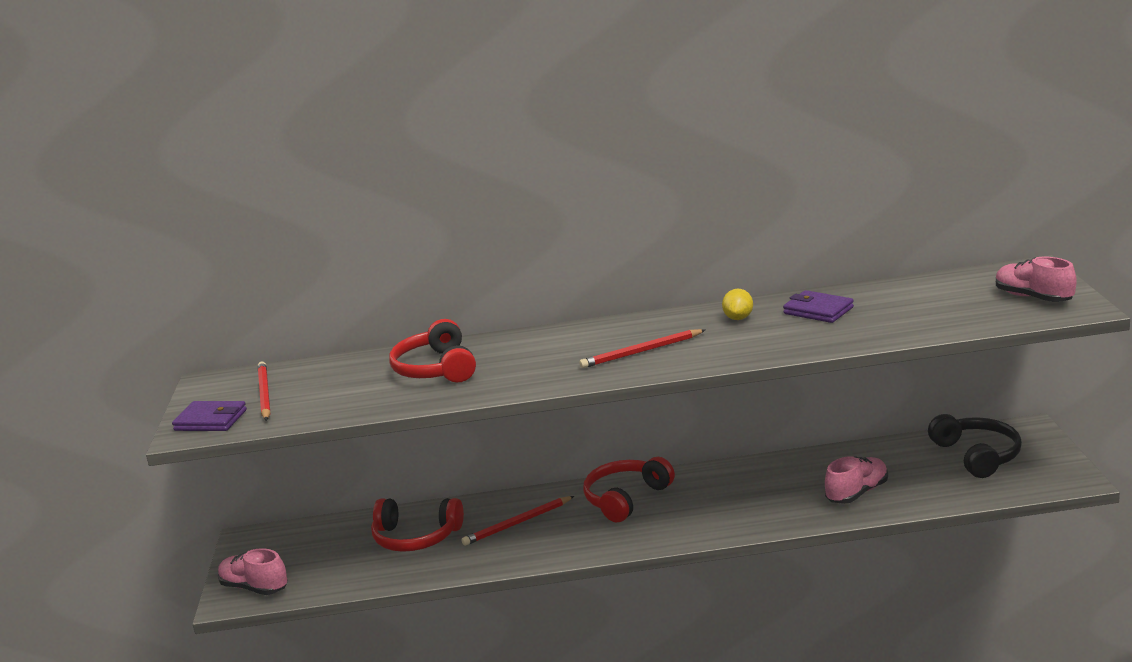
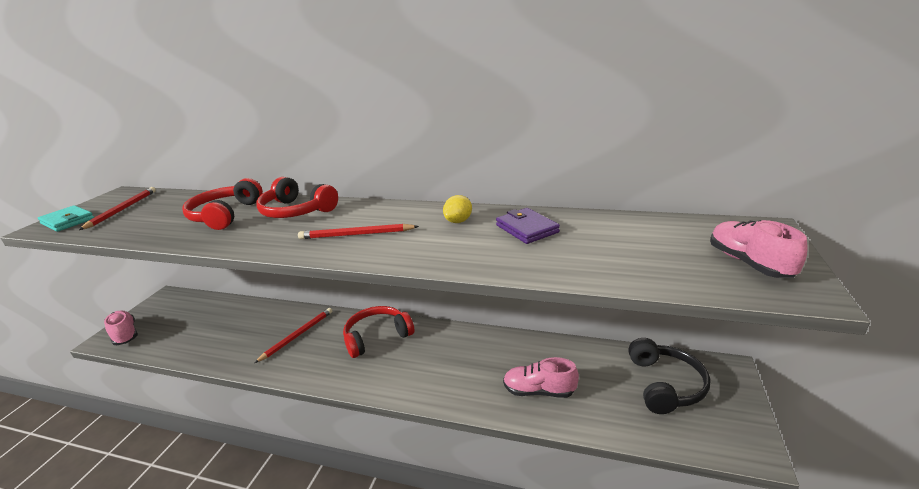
camera: 20 degrees right, 5 degrees up
purple wallet [172,401,247,431] -> turquoise wallet [38,205,94,232]
red headphones [371,498,464,552] -> red headphones moved to [256,177,338,218]
red pencil [461,496,574,546] -> red pencil turned 135 degrees clockwise [255,308,333,363]
pink shoe [825,456,888,504] -> pink shoe turned 150 degrees counterclockwise [503,357,579,398]

